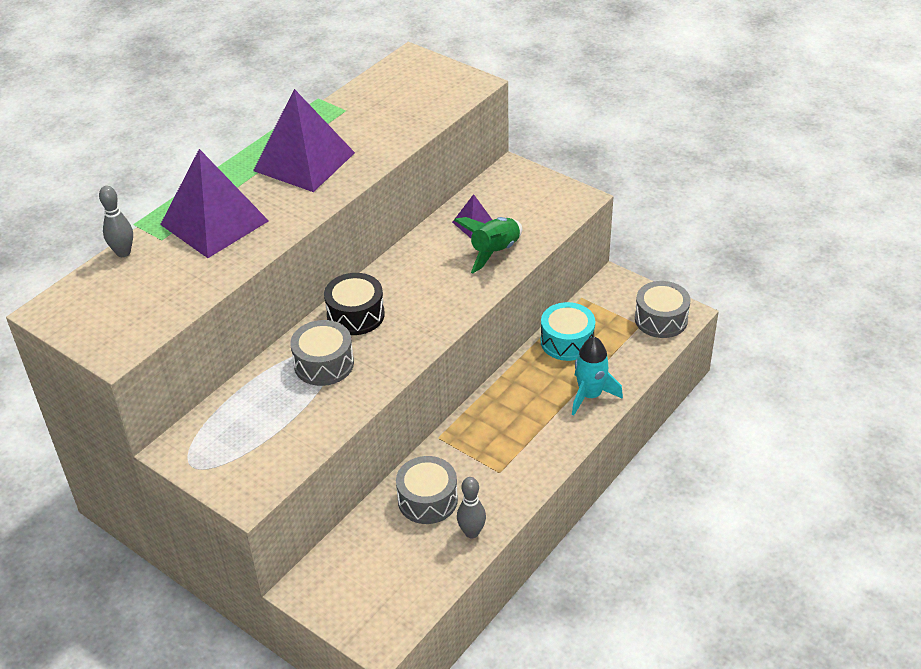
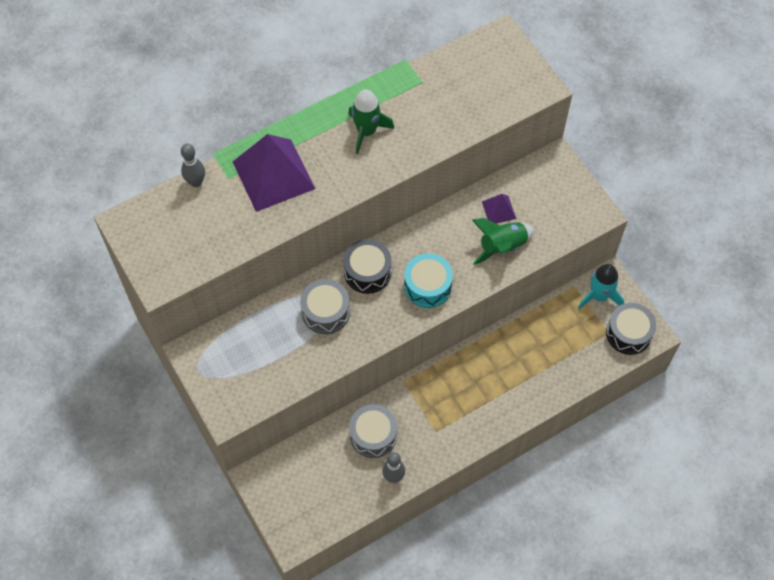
camera: 20 degrees right, 20 degrees up
purple pyramid [253,89,355,192] -> green rocket [348,89,394,154]
turquoise drum [541,302,595,361] -> turquoise drum moved to [404,253,453,308]
turquoise rocket [572,337,623,416] -> turquoise rocket moved to [578,264,624,309]
grey drum [635,281,691,338] -> black drum [606,303,656,355]

